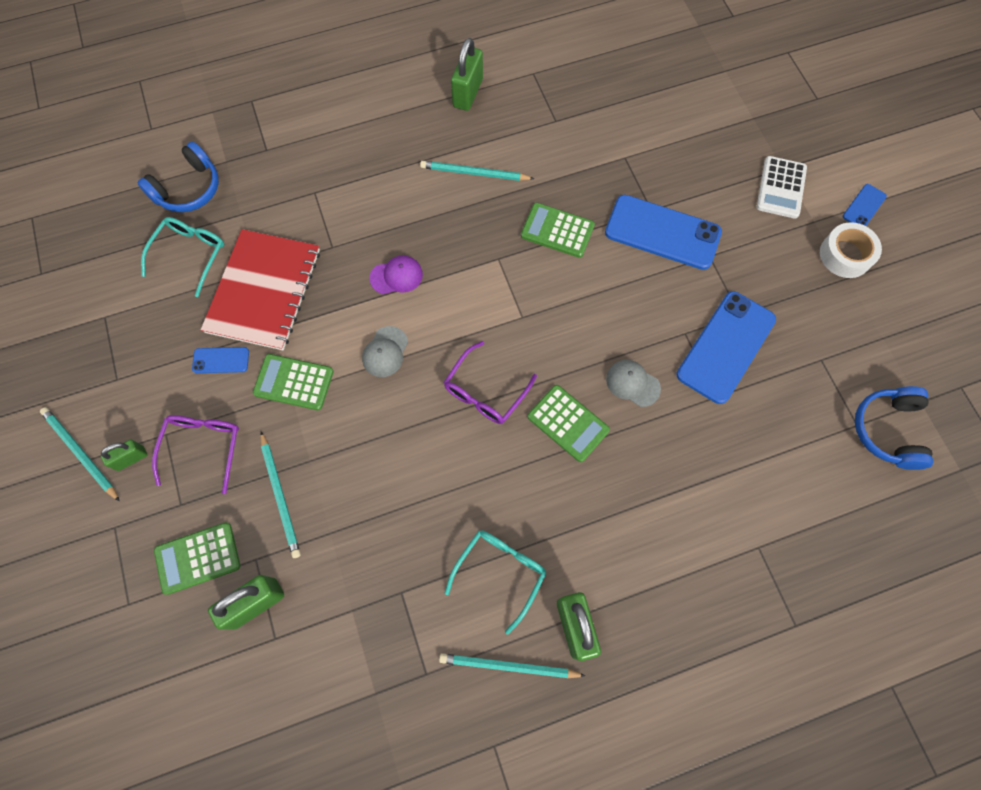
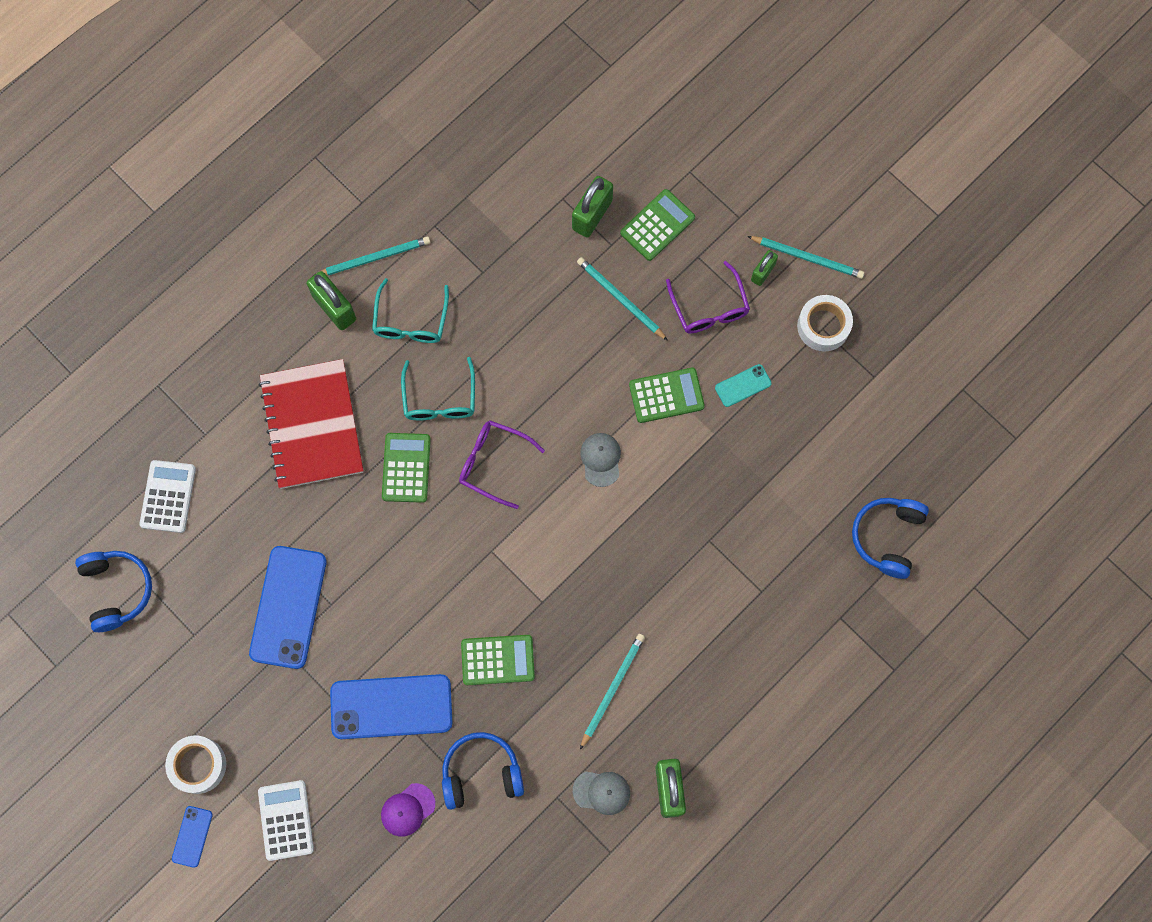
camera: 155 degrees right, 5 degrees up
turquoise glasses [141,217,224,297] -> turquoise glasses moved to [401,357,475,420]
blue phone [192,347,249,373] -> turquoise phone [715,364,771,407]
red notebook [201,229,320,350] -> red notebook moved to [259,359,363,489]
purple cap [369,255,423,294] -> purple cap moved to [381,783,435,837]
turquoise pencil [420,161,534,181] -> turquoise pencil turned 45 degrees counterclockwise [580,634,645,750]
purple glasses [444,341,537,424] -> purple glasses turned 75 degrees counterclockwise [459,420,545,509]
green calculator [528,385,610,462] -> green calculator turned 75 degrees clockwise [382,433,431,503]
grey cap [606,360,661,407] -> grey cap moved to [573,771,630,815]
none -> white calculator [140,460,196,533]
none -> blue headphones [442,732,524,810]
none -> white tape [797,295,853,351]

